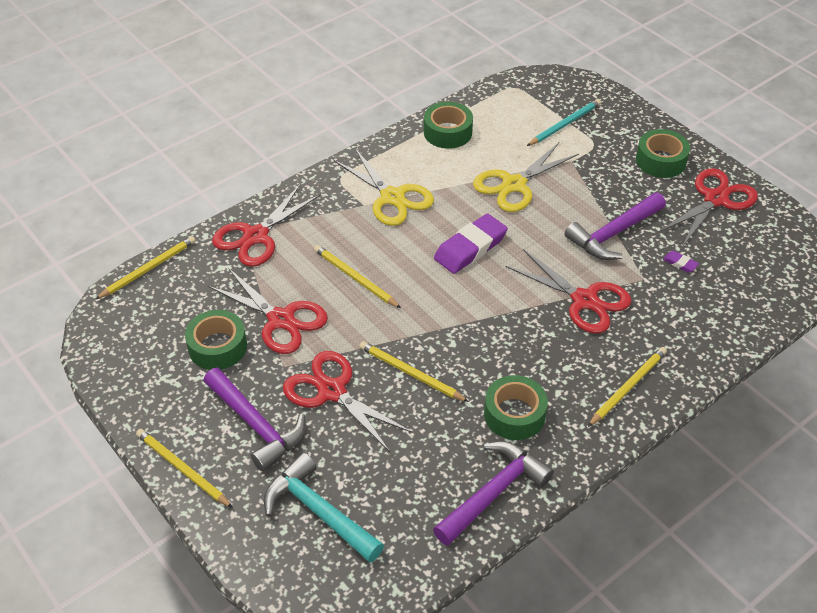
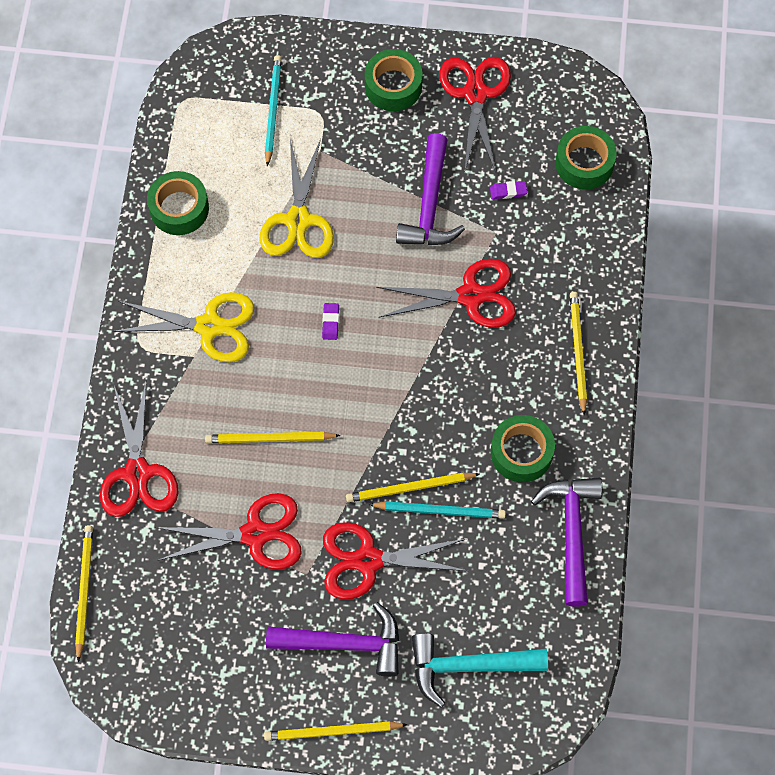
camera: 45 degrees left, 20 degrees up
green tape [185,310,247,370] -> green tape moved to [555,126,617,189]
purple eraser [434,214,508,274] -> purple eraser [322,303,339,340], size x0.43
none -> turquoise pencil [368,501,506,519]

